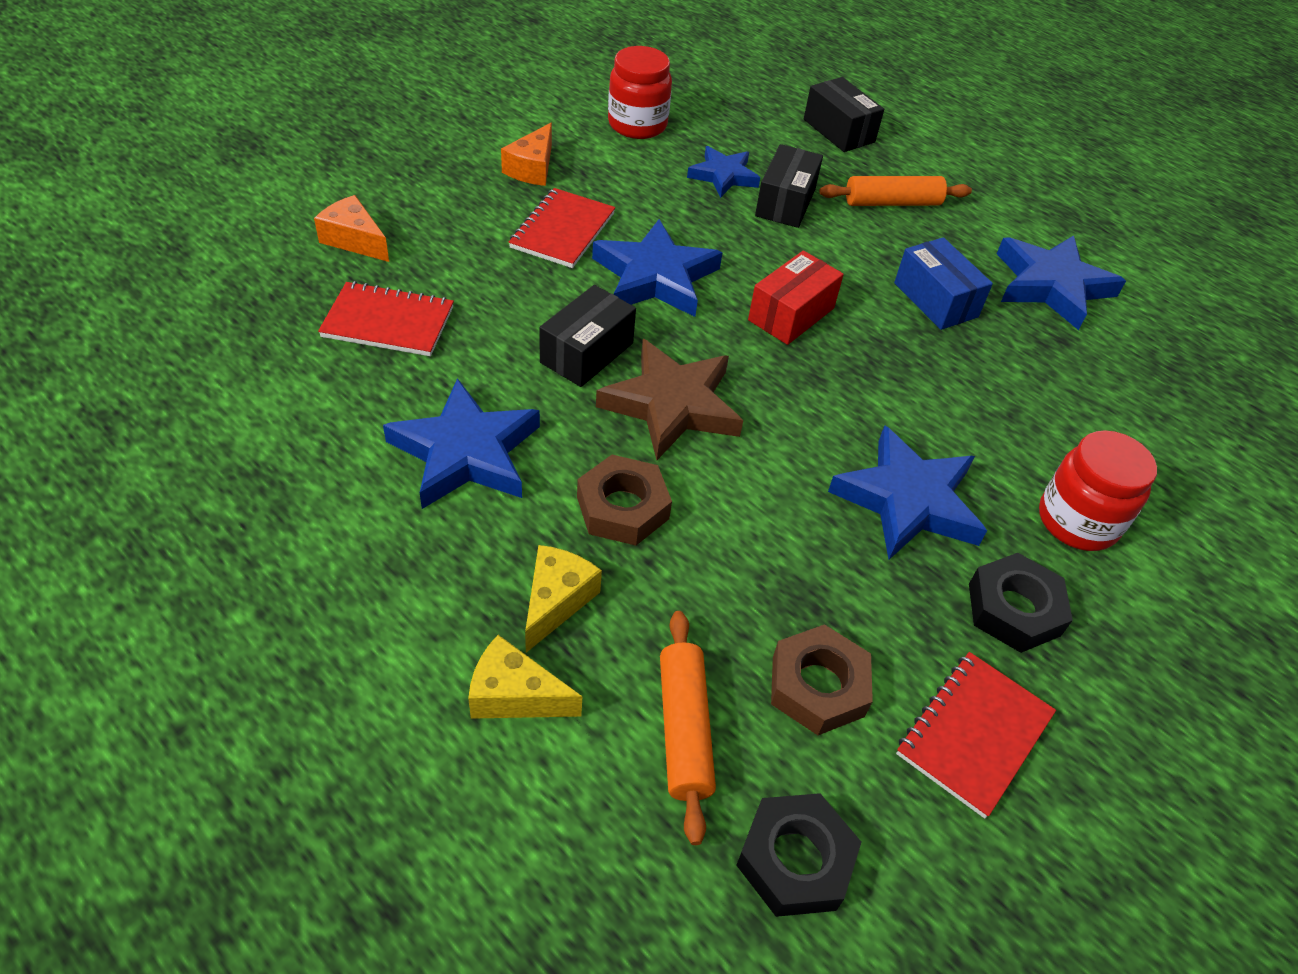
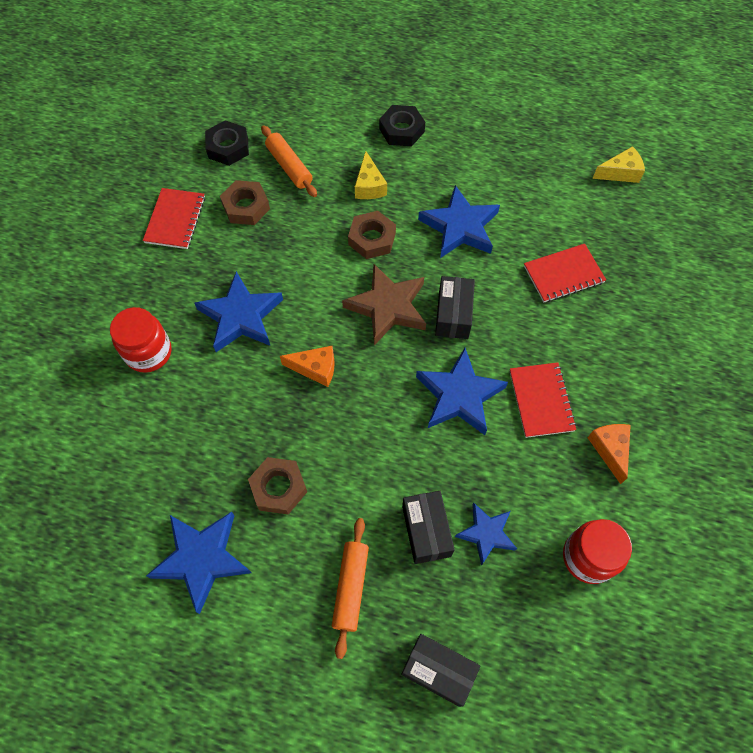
camera: 155 degrees right, 15 degrees up
orange cheese [314,195,389,262] -> orange cheese moved to [280,346,334,387]
yellow cheese [468,635,582,719] -> yellow cheese moved to [592,146,645,183]
red box [748,250,844,345] -> none
orange rolling pin [819,176,972,206] -> orange rolling pin turned 45 degrees counterclockwise [332,518,369,659]
blue box [894,237,993,330] -> brown nut [248,457,307,515]
black nut [969,553,1073,653] -> black nut moved to [379,105,425,146]

